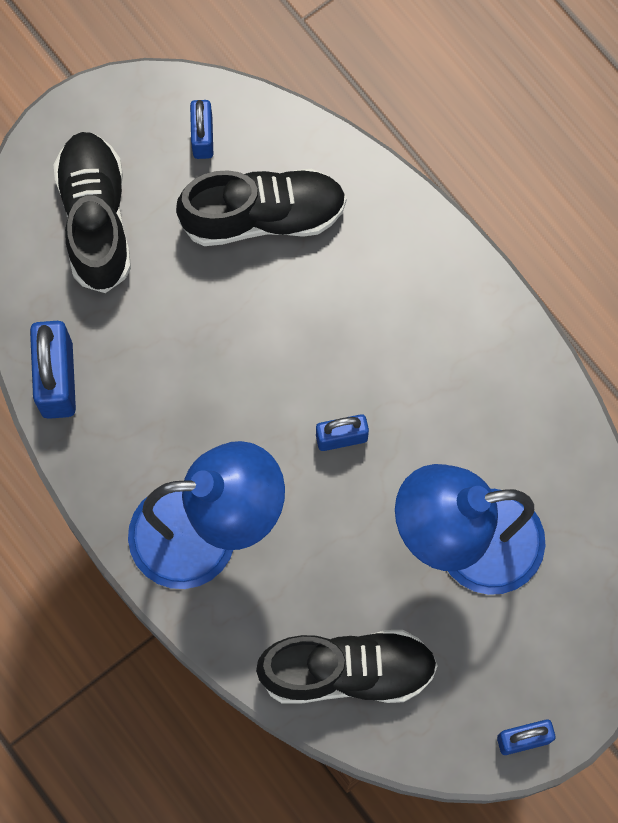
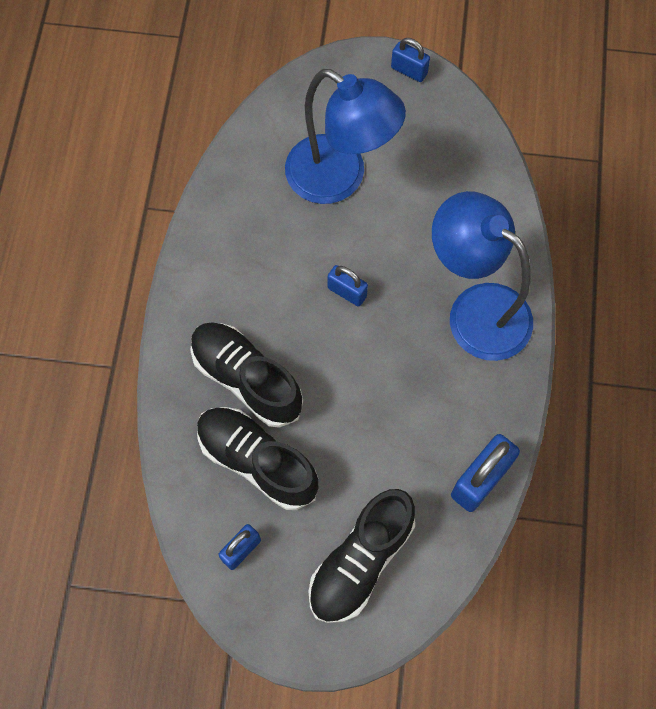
camera: 135 degrees left, 5 degrees down
black shoe [256,630,438,704] -> black shoe moved to [190,322,303,428]

